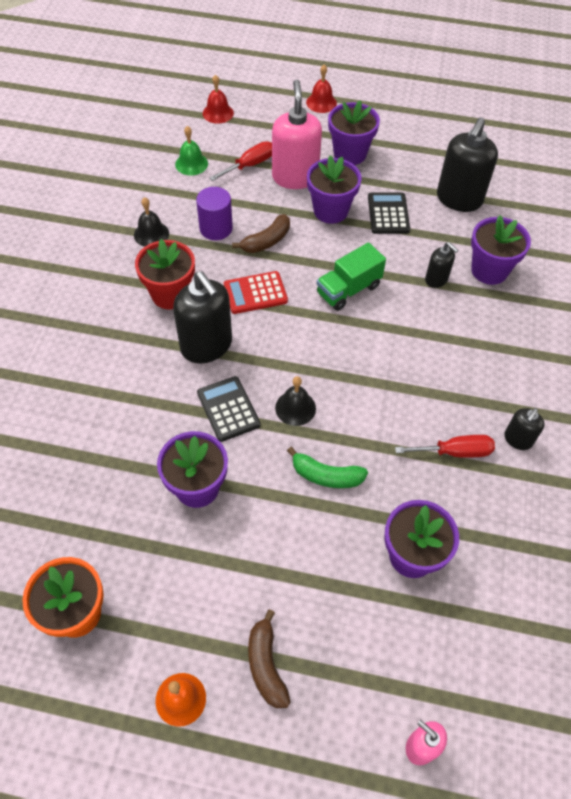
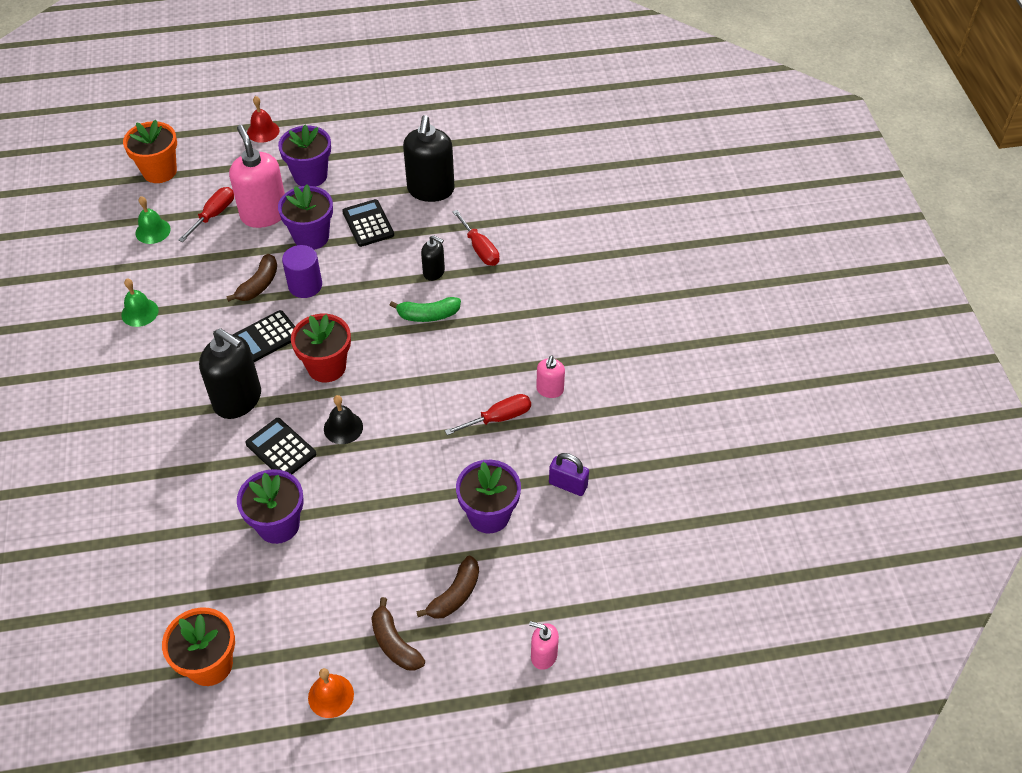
camera: 20 degrees left, 5 degrees down
black bell [134,197,169,247] -> green bell [121,279,159,327]
red flower pot [135,239,195,309] -> red flower pot moved to [291,314,351,382]
purple cylinder [196,187,233,240] -> purple cylinder moved to [282,245,322,298]
red bell [203,75,234,124] -> orange flower pot [123,119,177,183]
red calculator [224,271,288,314] -> black calculator [233,310,295,362]
green banana [287,447,368,488] -> green banana moved to [389,297,461,322]
green truck [317,242,386,311] -> none
purple flower pot [471,215,531,285] -> red screwdriver [452,210,499,266]
black soap dispenser [504,408,545,450] -> pink soap dispenser [536,355,565,398]
none -> brown banana [416,556,479,619]
none -> purple padlock [549,453,589,496]

